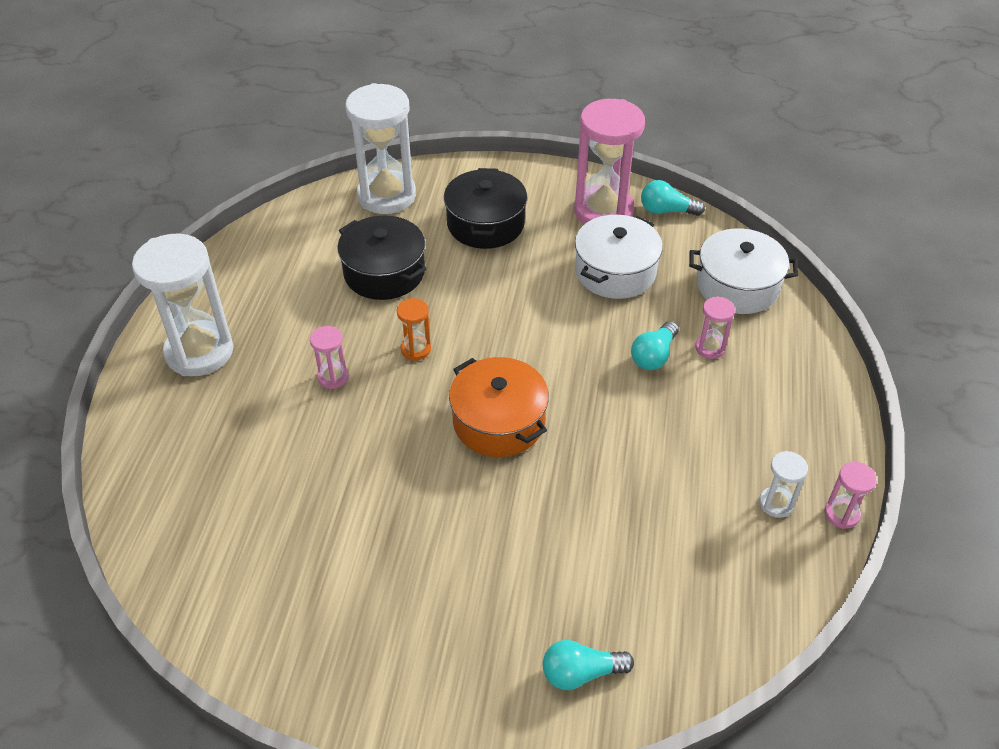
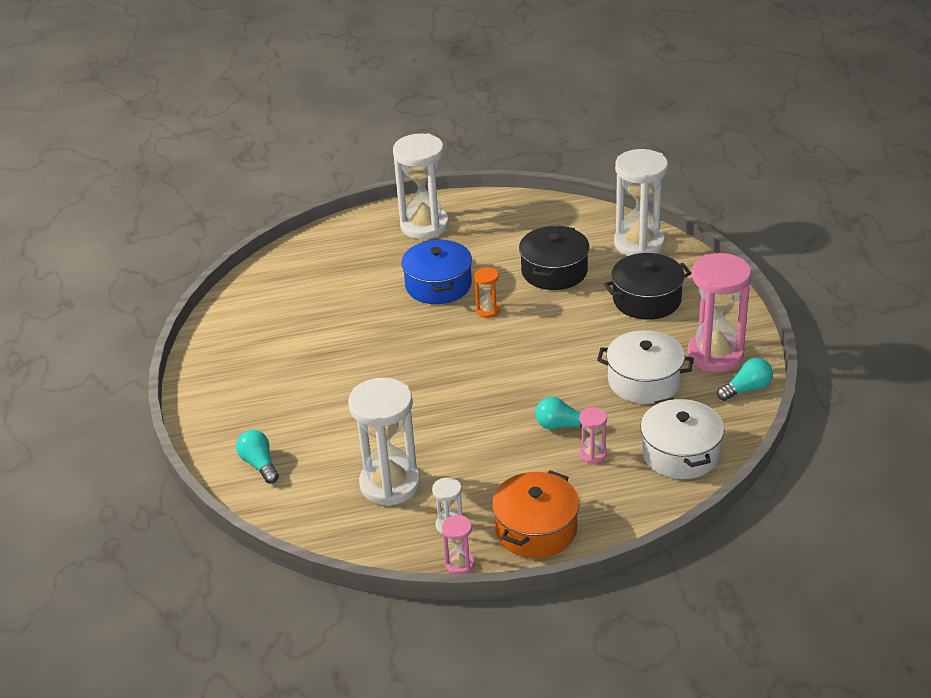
camera: 70 degrees right, 10 degrees down
pink hourglass [310,326,349,389] -> blue pot [401,239,472,304]
orange pot [449,357,549,457] -> orange pot moved to [492,470,579,558]
turquoise light bulb [641,180,705,216] -> turquoise light bulb turned 75 degrees clockwise [717,358,773,401]
none -> white hourglass [348,377,421,506]

